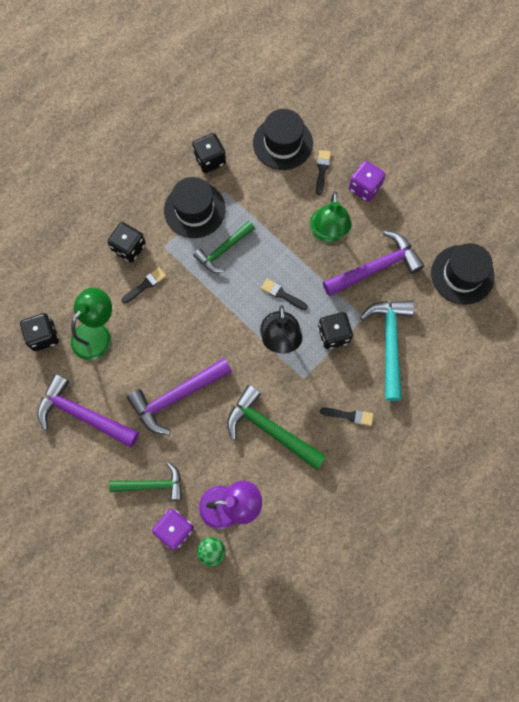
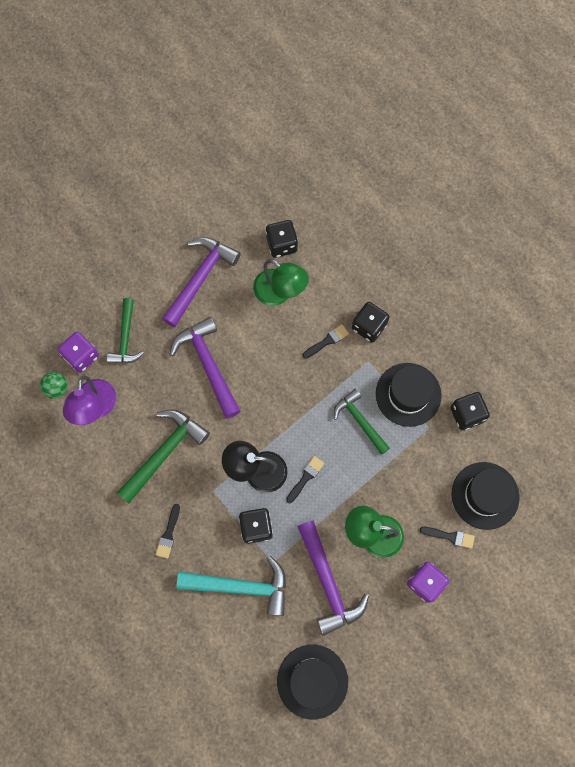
camera: 95 degrees right, 0 degrees up
black brush [121,267,166,304] -> black brush turned 90 degrees counterclockwise [303,324,349,359]

